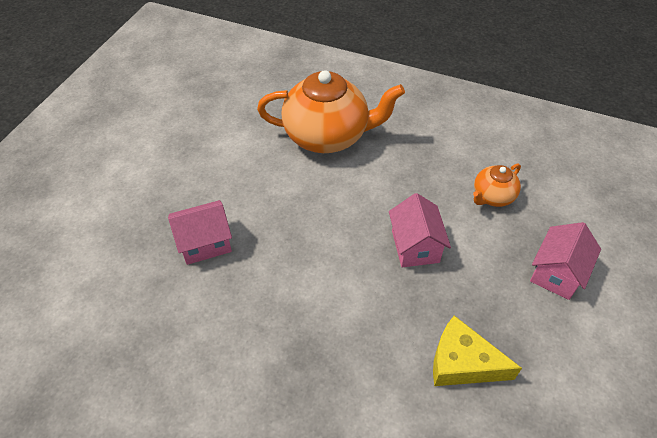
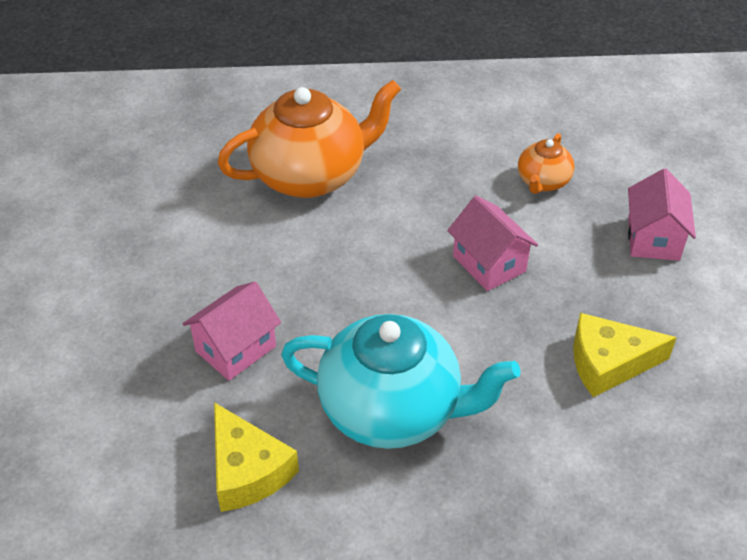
camera: 25 degrees left, 5 degrees down
none -> yellow cheese [214,402,299,512]
none -> turquoise teapot [281,314,521,449]

